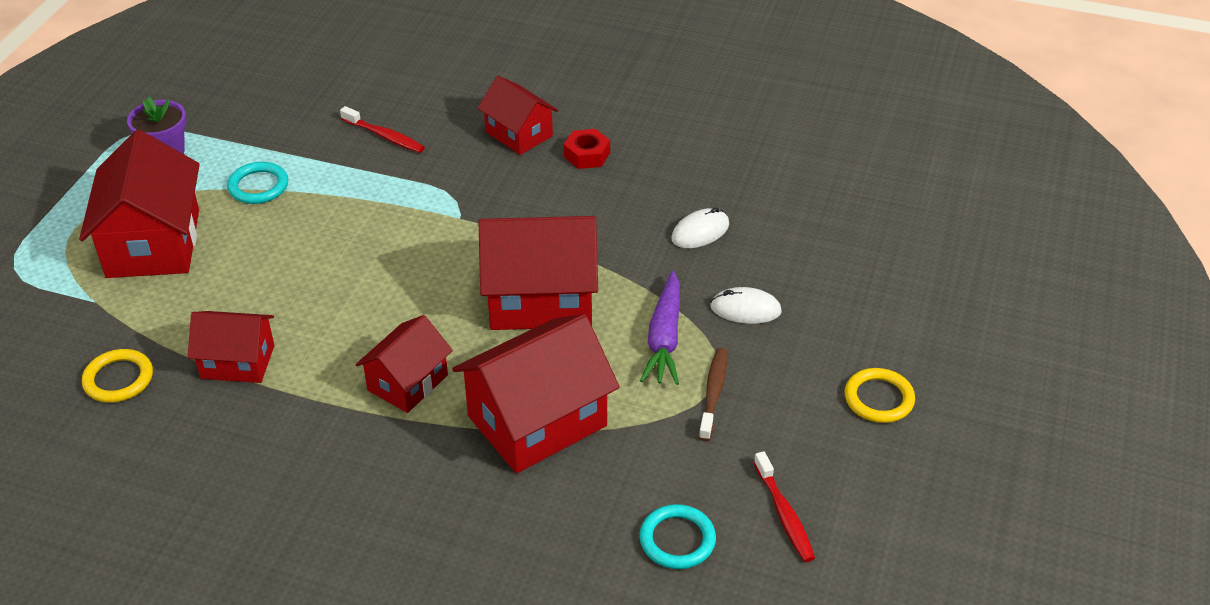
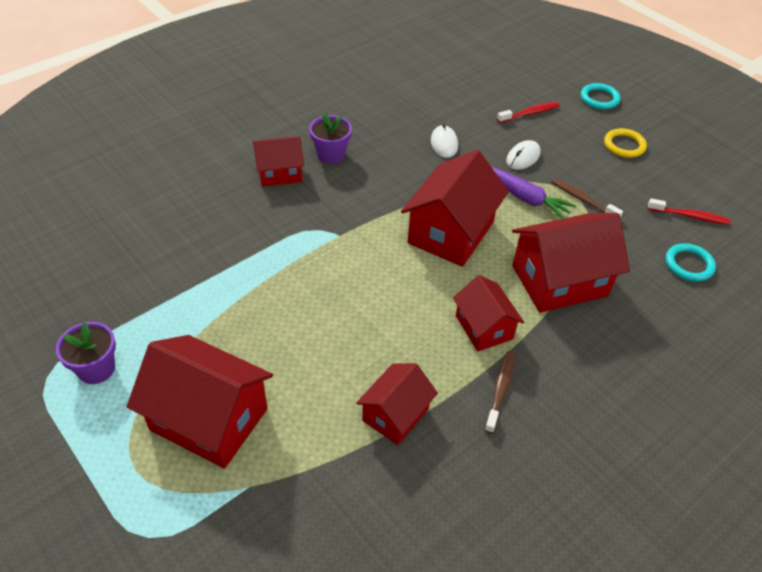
camera: 60 degrees left, 5 degrees up
yellow ring [82,349,153,403] -> none
turquoise ring [227,162,288,204] -> turquoise ring moved to [581,83,620,109]
red toothbrush [340,106,425,153] -> red toothbrush moved to [497,102,560,123]
red house [452,314,620,473] -> red house turned 75 degrees clockwise [512,213,630,313]
red nut [564,129,610,169] -> purple flower pot [309,113,352,164]
none -> brown toothbrush [485,351,515,434]

